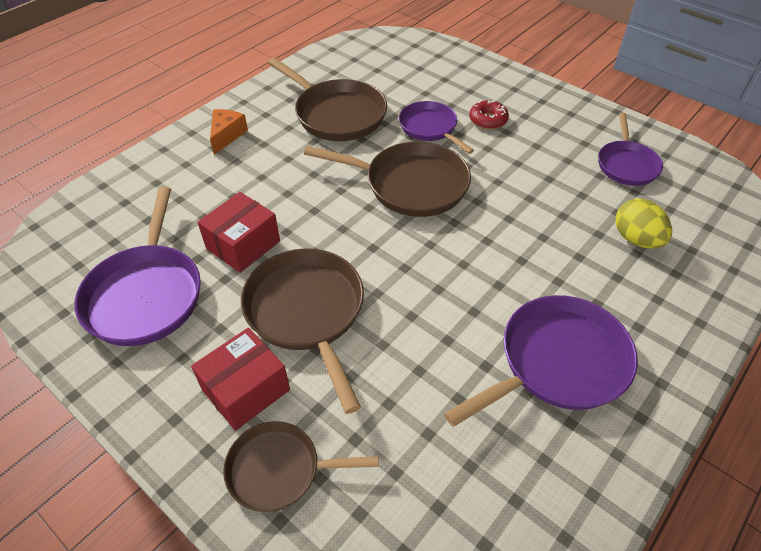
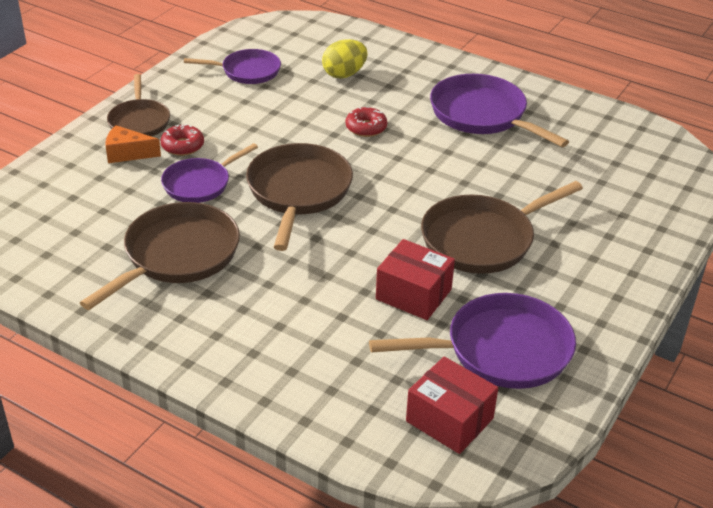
camera: 100 degrees left, 10 degrees down
red box [191,328,290,431] -> red box moved to [406,356,498,454]
orange cheese [210,109,248,155] -> orange cheese moved to [105,125,161,163]
brown pan [223,421,379,512] -> brown pan moved to [107,74,170,137]
none -> red donut [346,107,387,137]

